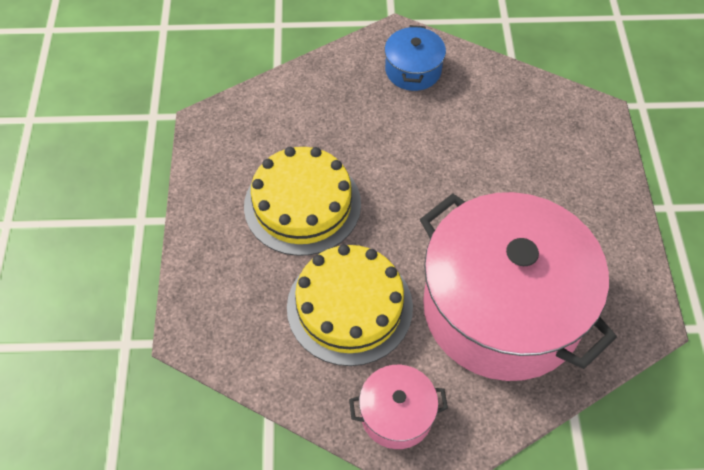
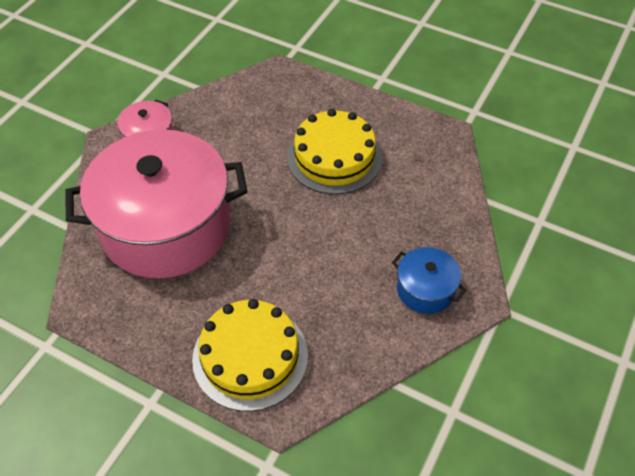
camera: 120 degrees right, 5 degrees down
yellow cake [287,244,413,366] -> yellow cake moved to [192,299,308,411]

